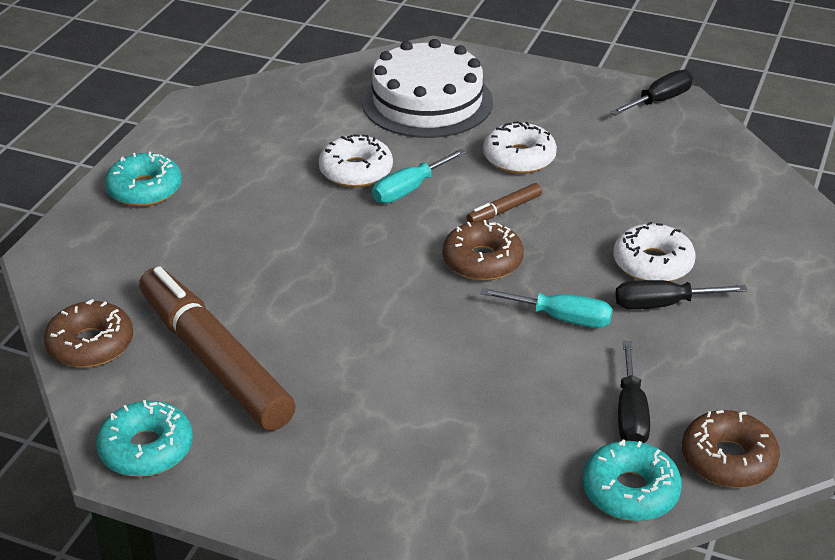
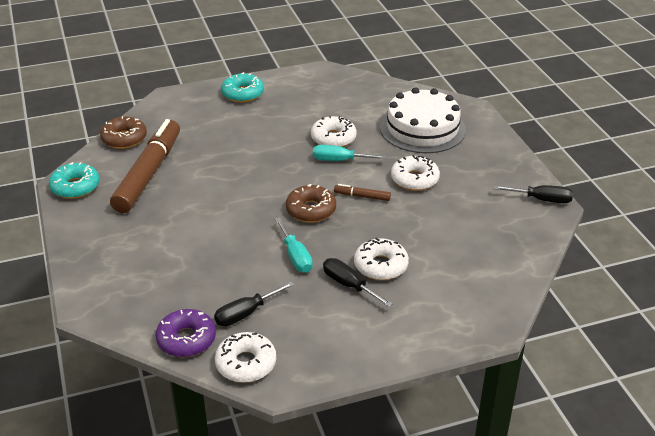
camera: 50 degrees right, 0 degrees up
turquoise donut [582,440,682,522] -> purple donut [155,309,216,357]
brown donut [682,410,780,488] -> white donut [215,332,276,383]

